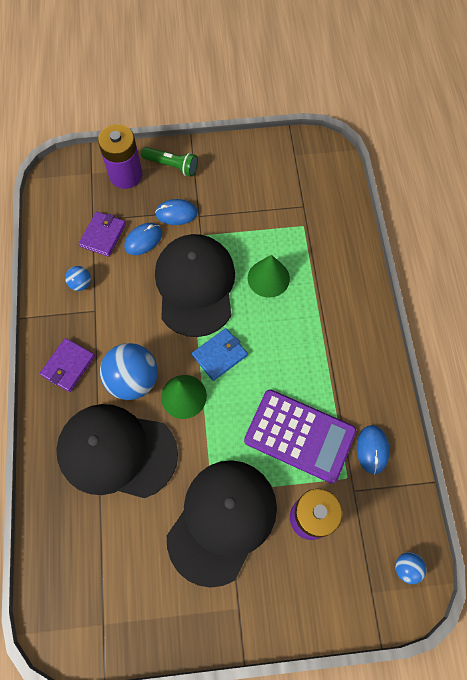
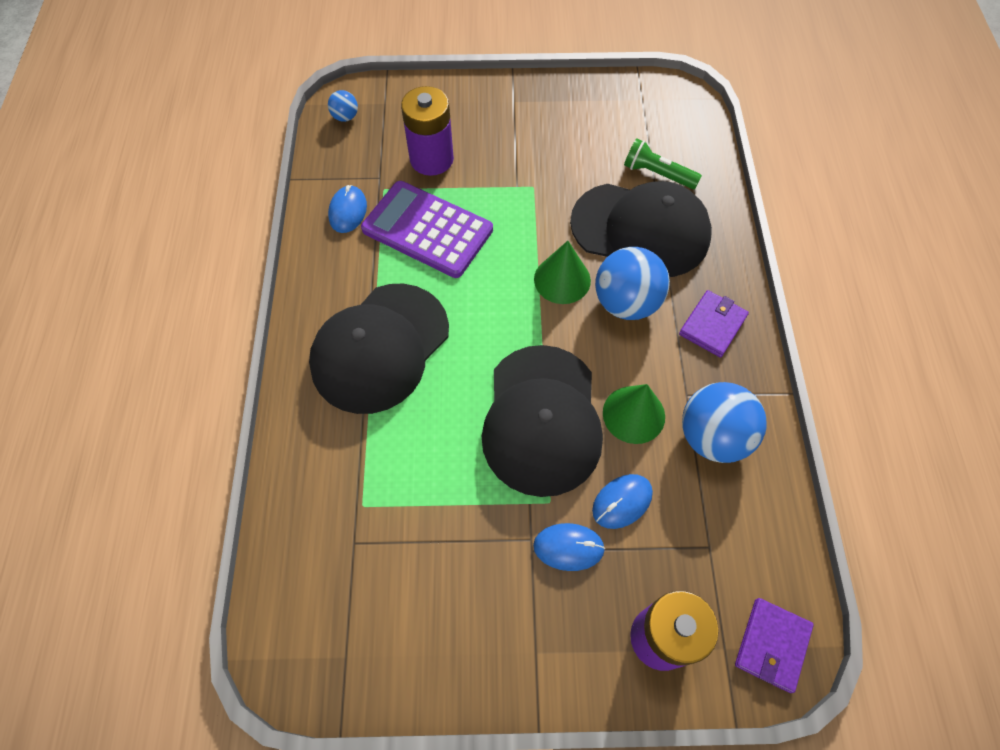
camera: 175 degrees left, 5 degrees down
blue ball [65,266,91,291] -> blue ball [682,382,767,463], size x2.09
purple wallet [79,211,126,257] -> purple wallet moved to [735,598,814,693]
green flashlight [141,147,198,177] -> green flashlight moved to [624,138,702,189]
black cap [167,460,277,588] -> black cap moved to [309,284,449,414]
blue wallet [192,328,248,381] -> none
green cone [248,255,290,298] -> green cone moved to [603,384,665,444]

